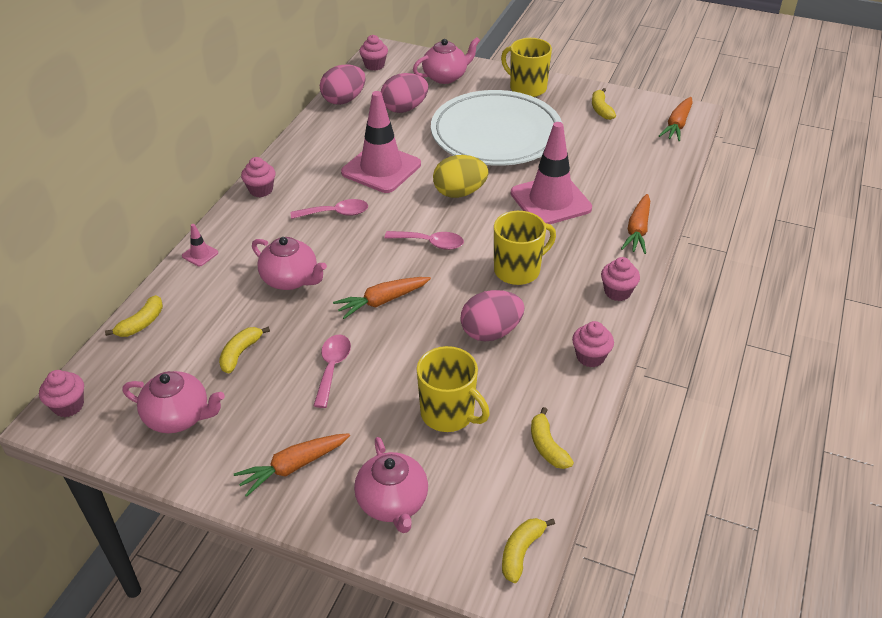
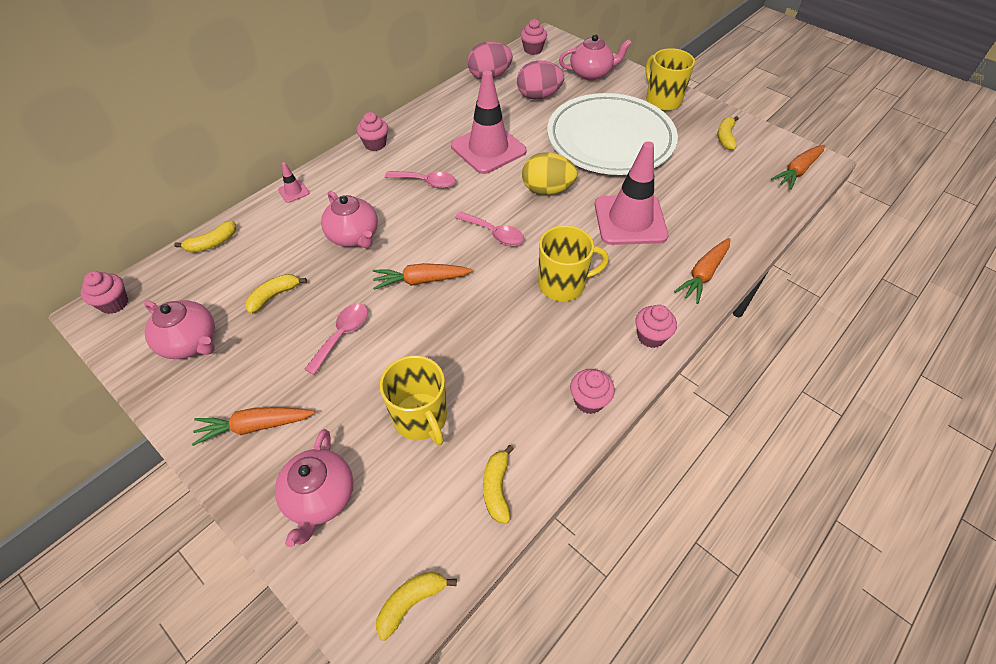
camera: 20 degrees right, 10 degrees up
pink egg [460,290,524,342] -> none

